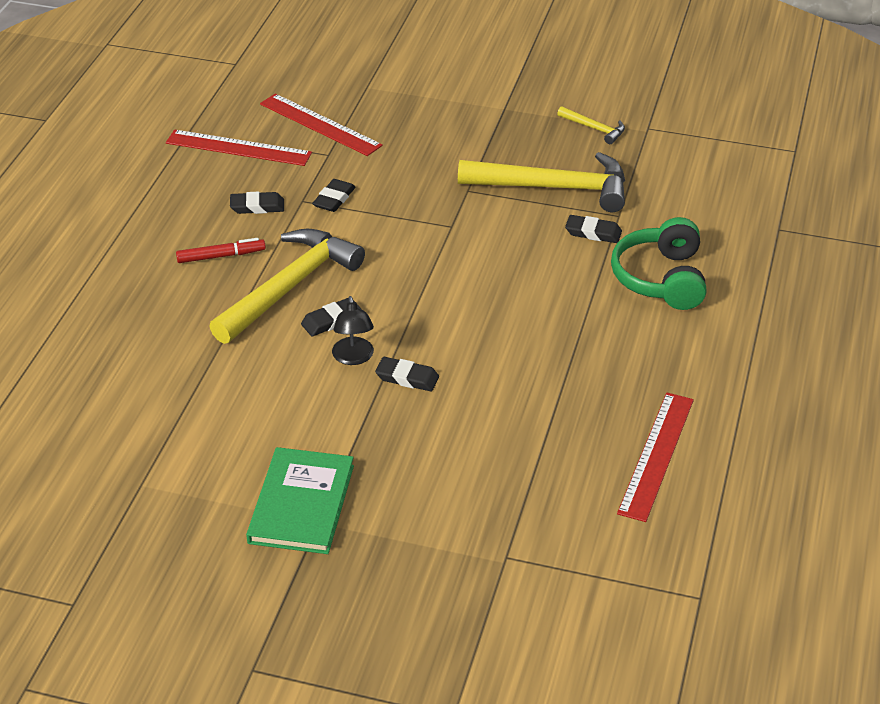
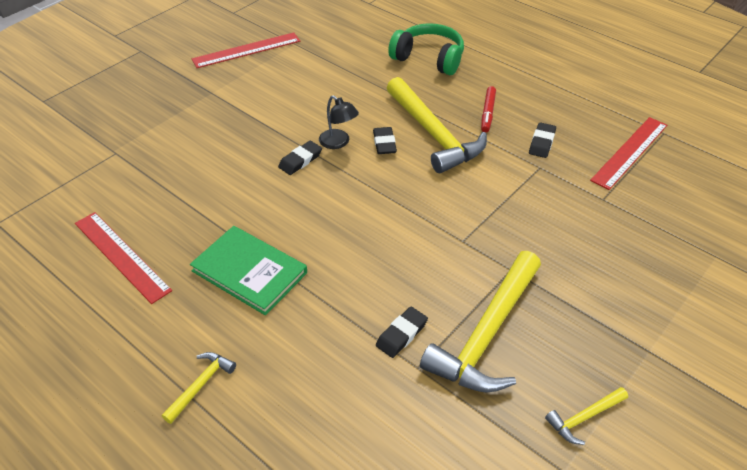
camera: 115 degrees right, 5 degrees up
green book [246,447,354,554] -> green book moved to [190,226,307,315]
red ruler [260,94,383,156] -> red ruler moved to [192,32,300,68]
black eraser [312,179,355,212] -> none
black lamp [332,296,374,365] -> black lamp turned 150 degrees counterclockwise [319,96,359,149]
green headphones [611,217,707,310] -> green headphones moved to [388,23,464,75]
none -> yellow hammer [162,352,236,424]

